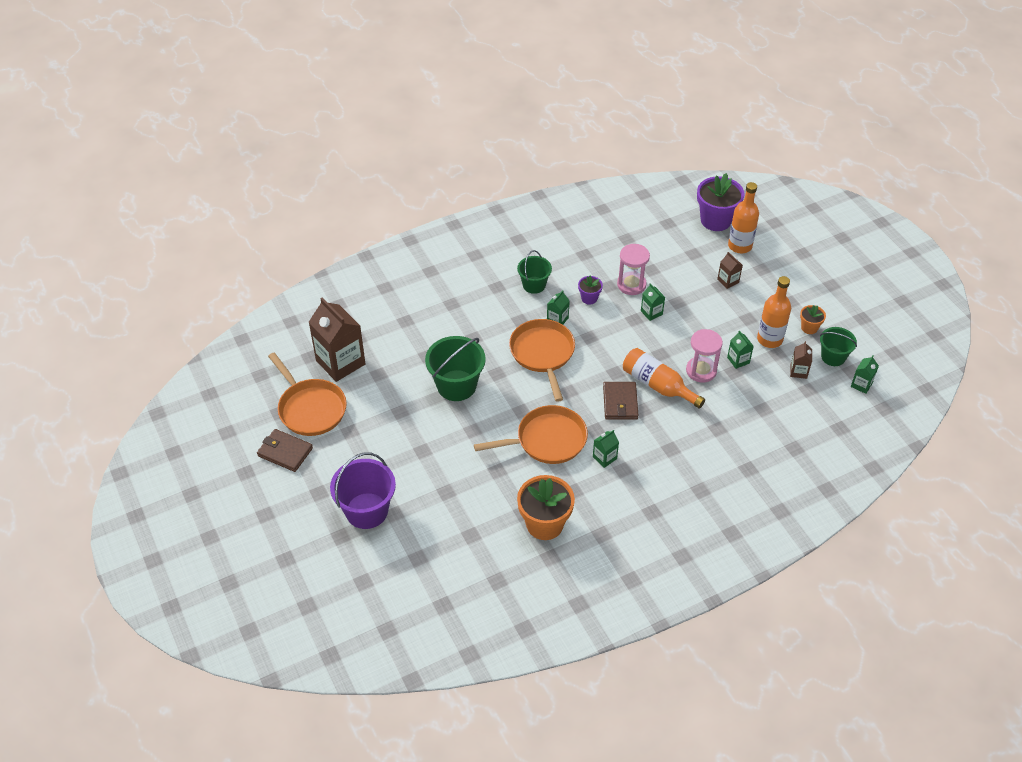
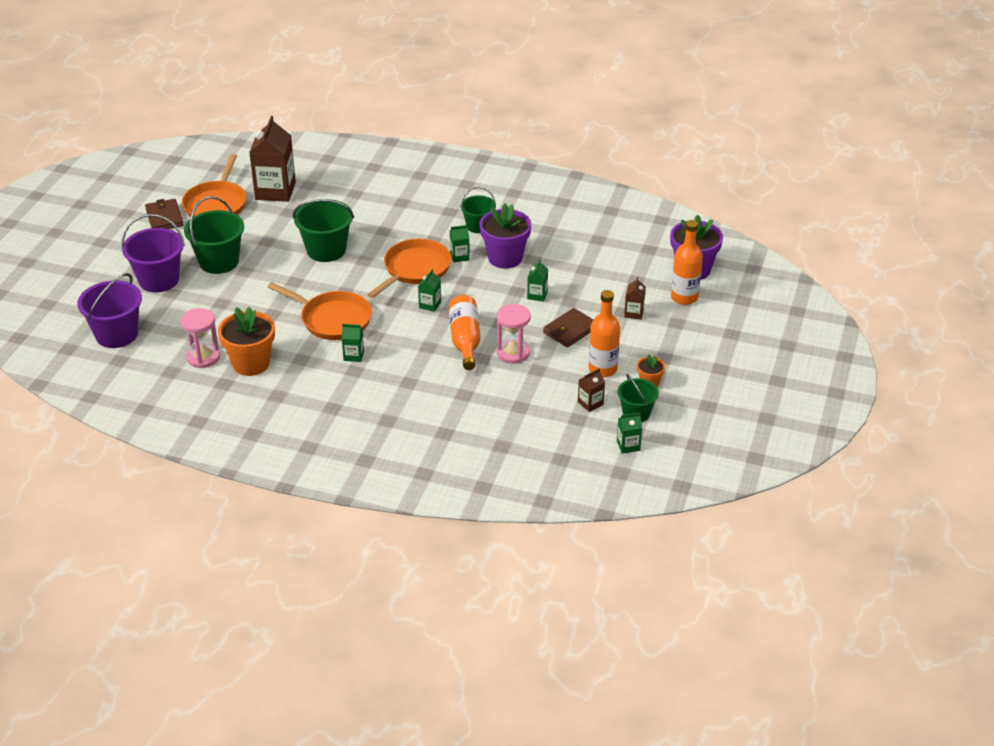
camera: 45 degrees right, 10 degrees down
purple flower pot [578,276,603,305] -> purple flower pot [479,203,531,269], size x2.00
brown wallet [603,382,639,420] -> brown wallet moved to [543,308,593,347]
pink hourglass [617,244,650,295] -> pink hourglass moved to [180,308,220,368]
green carton [727,331,754,369] -> green carton moved to [418,269,441,312]
none -> purple bucket [77,273,142,348]
none -> green bucket [184,196,244,274]

